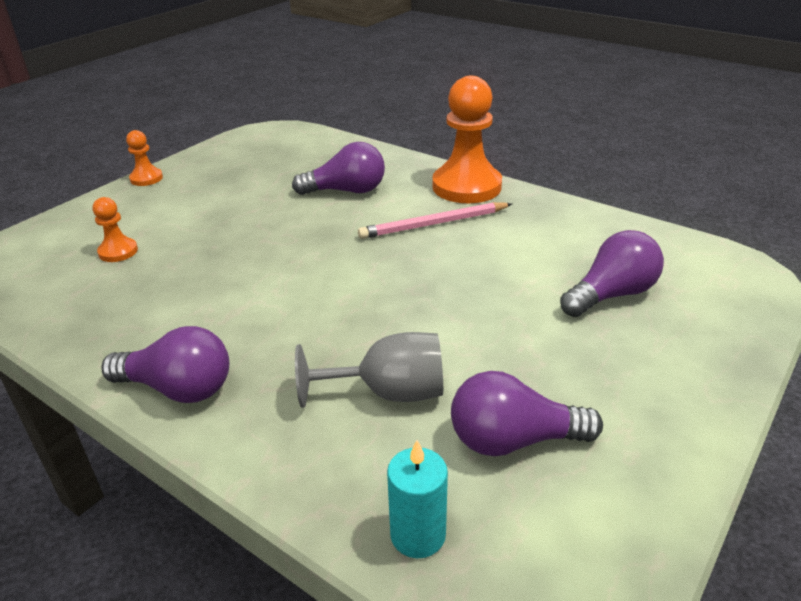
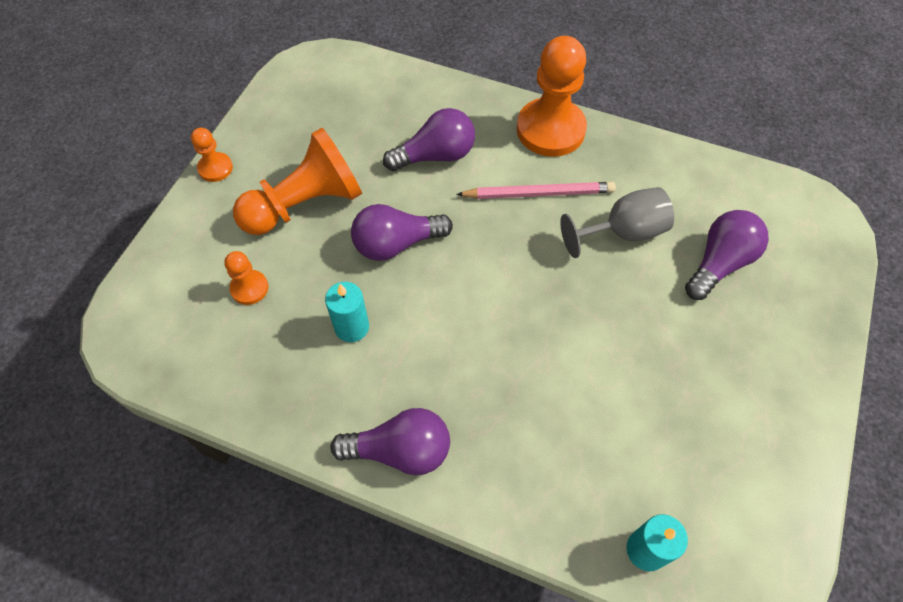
camera: 15 degrees left, 25 degrees up
grey goblet [295,332,443,408] -> grey goblet moved to [560,187,674,258]
pink pencil [358,202,512,239] -> pink pencil turned 150 degrees counterclockwise [456,182,616,199]
purple light bulb [451,371,603,456] -> purple light bulb moved to [351,204,453,261]
none -> orange pawn [233,128,362,235]
none -> turquoise candle [325,282,369,342]

